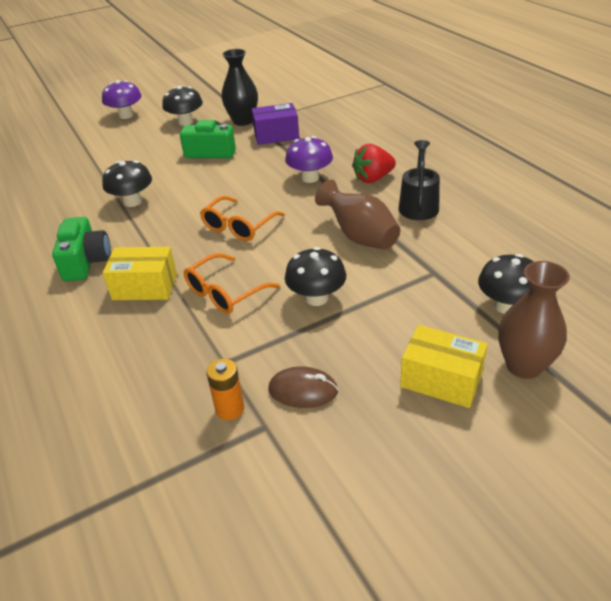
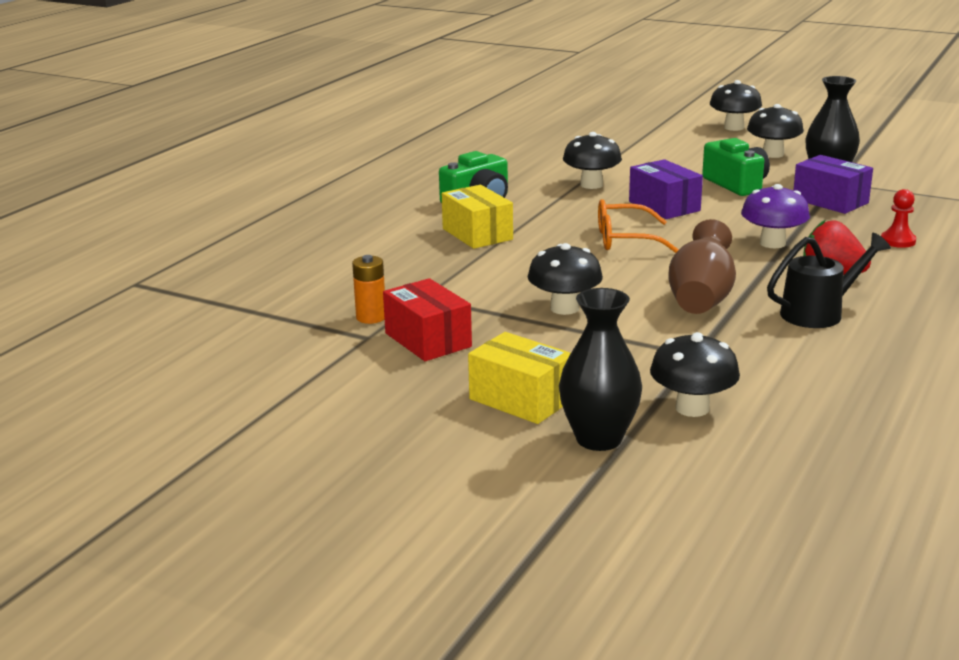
camera: 55 degrees right, 15 degrees down
purple mushroom [102,80,142,119] -> black mushroom [710,80,762,131]
orange glasses [184,253,280,314] -> none
brown mouse [269,366,338,408] -> red box [383,278,472,361]
yellow box [400,325,488,408] -> yellow box turned 45 degrees counterclockwise [468,332,571,424]
brown vase [498,261,570,379] -> black vase [559,288,642,451]
none -> purple box [629,159,703,219]
none -> red pawn [881,189,916,248]

